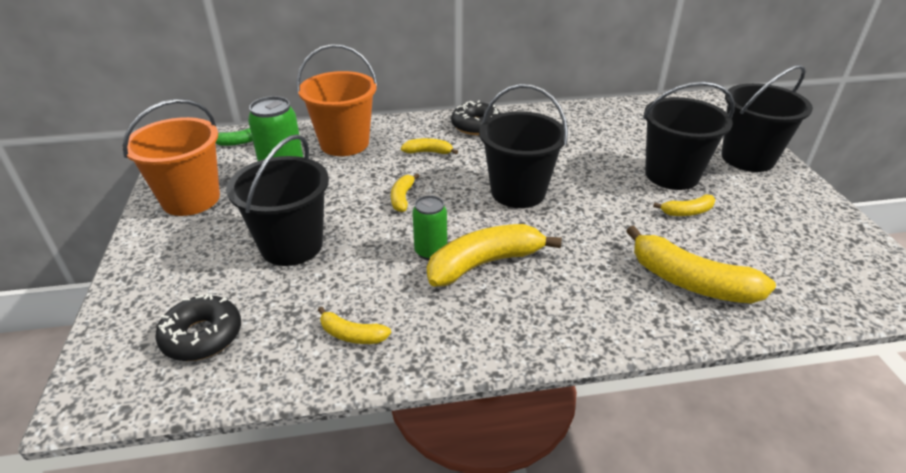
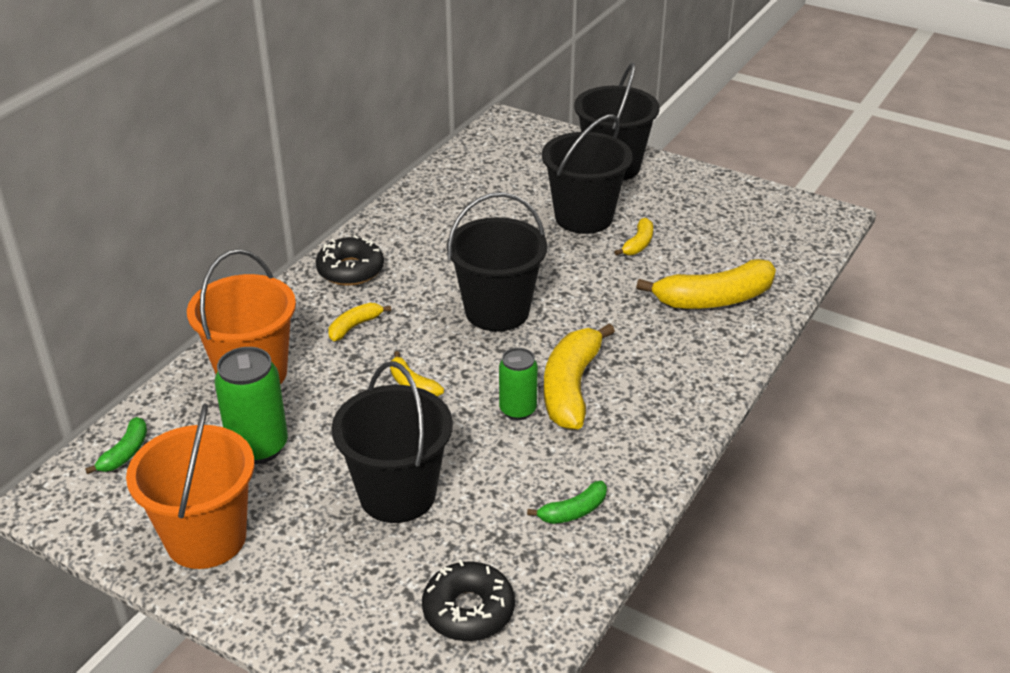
camera: 50 degrees left, 0 degrees up
yellow banana [318,307,391,344] -> green banana [527,481,607,524]

